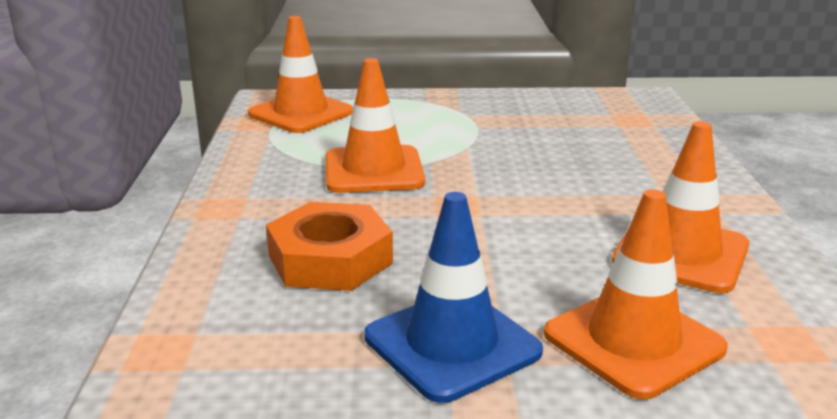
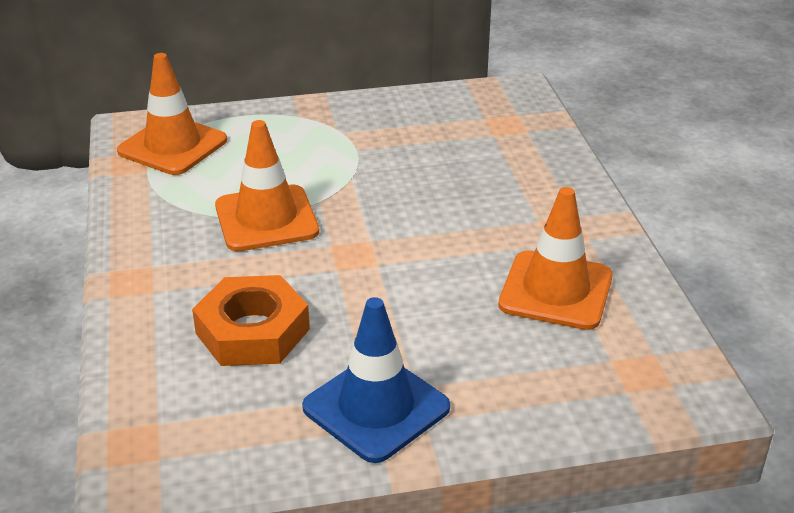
camera: 10 degrees left, 10 degrees up
orange traffic cone [544,189,728,399] -> none

